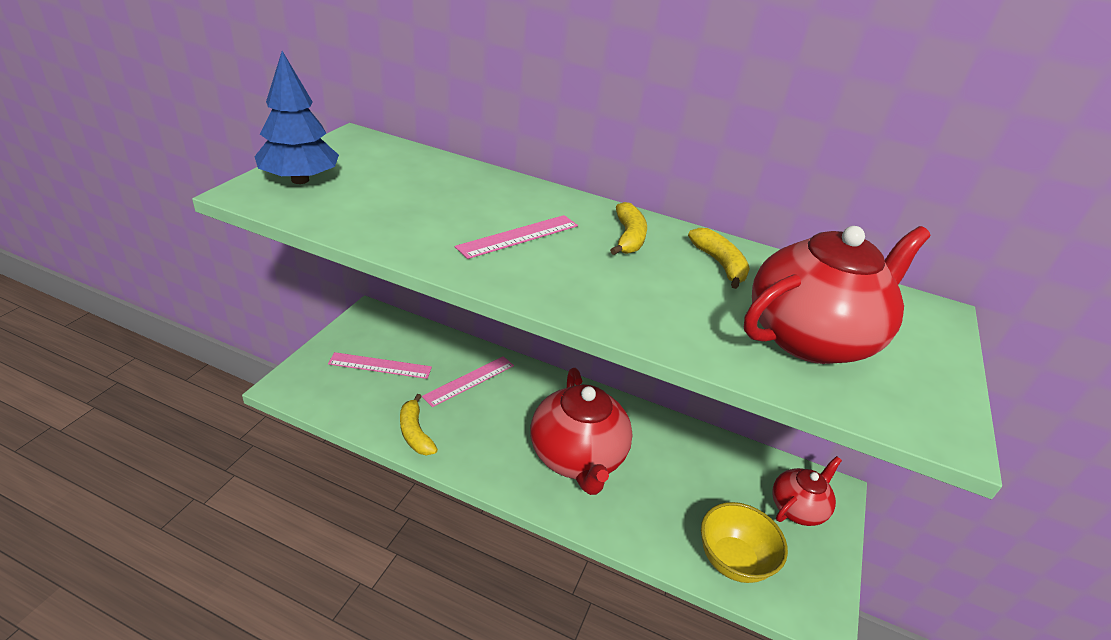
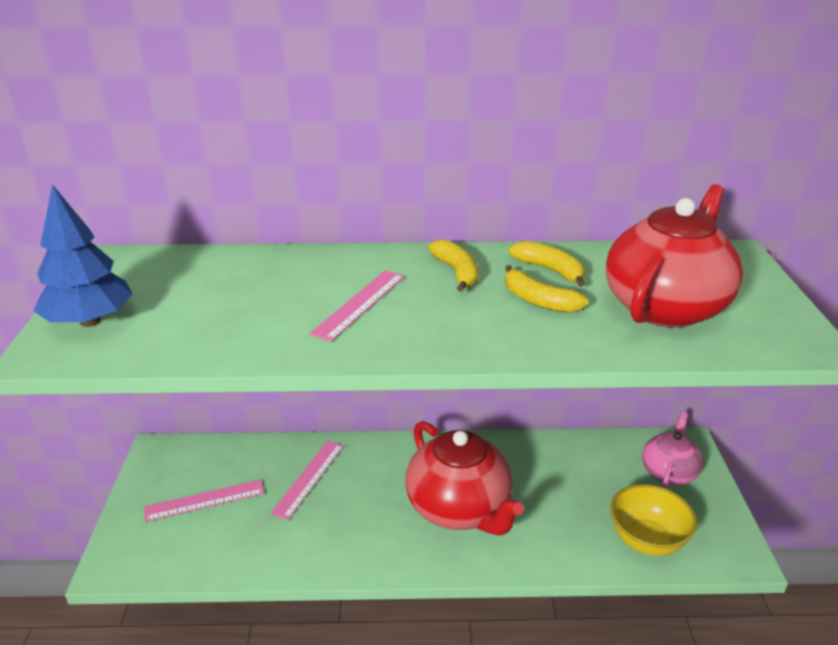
camera: 20 degrees left, 5 degrees down
yellow banana [400,394,438,456] -> yellow banana moved to [505,265,589,313]
red teapot [772,456,842,526] -> pink teapot [642,412,703,489]

